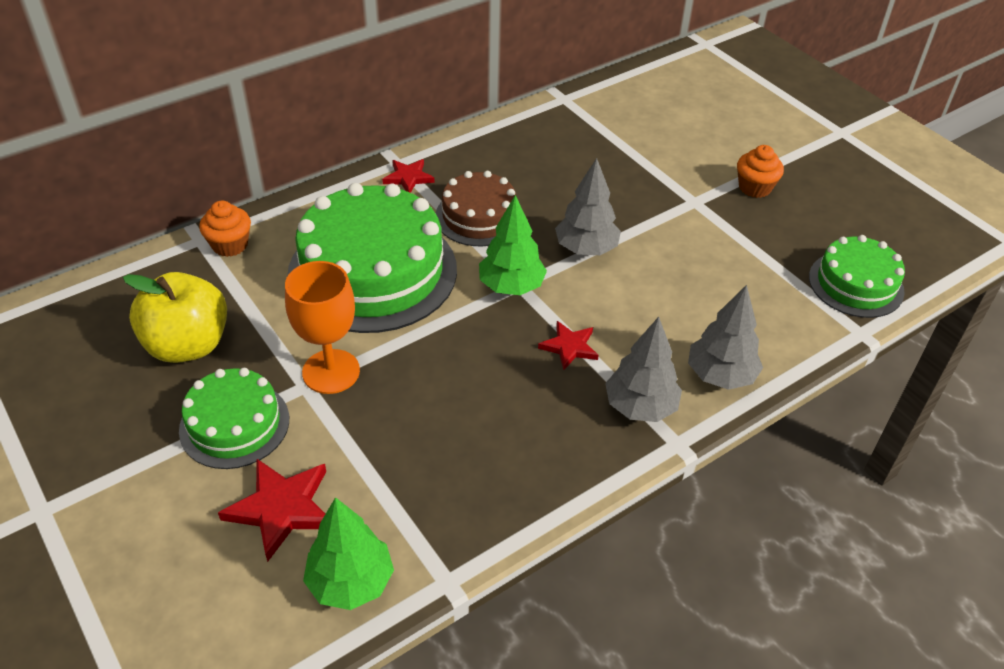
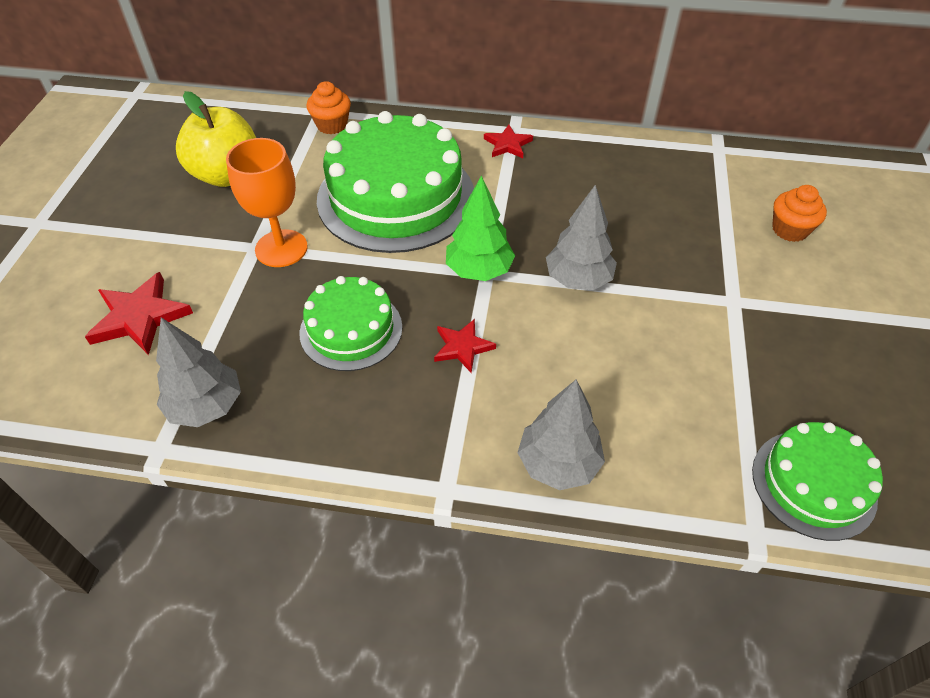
camera: 45 degrees right, 5 degrees up
green cake [179,368,289,469] -> green cake moved to [299,276,403,371]
green tree [303,497,394,610] -> none
brown cake [435,171,516,246] -> none
grey tree [605,317,682,422] -> grey tree moved to [156,318,241,427]
orange cupcake [737,145,784,198] -> orange cupcake moved to [772,185,827,242]

